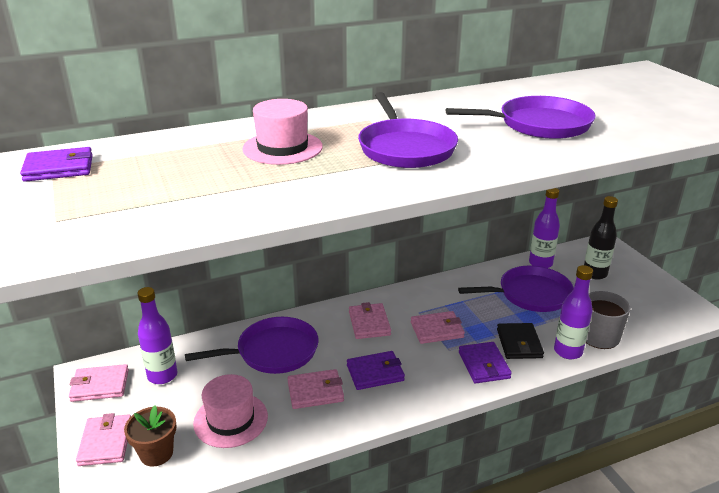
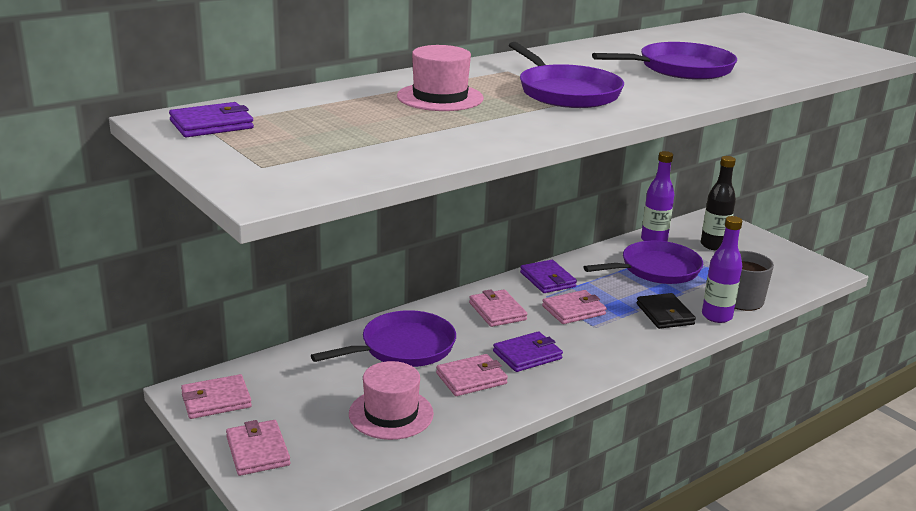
camera: 15 degrees left, 5 degrees down
brown flower pot [124,405,176,467] -> none
purple bottle [138,287,177,384] -> none
purple wallet [459,342,512,384] -> purple wallet moved to [520,260,577,293]

